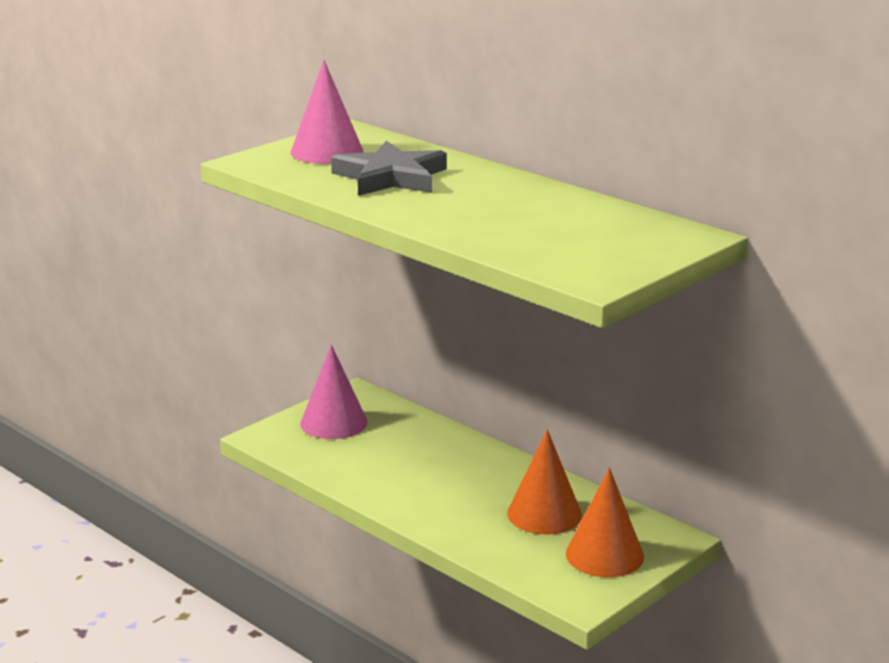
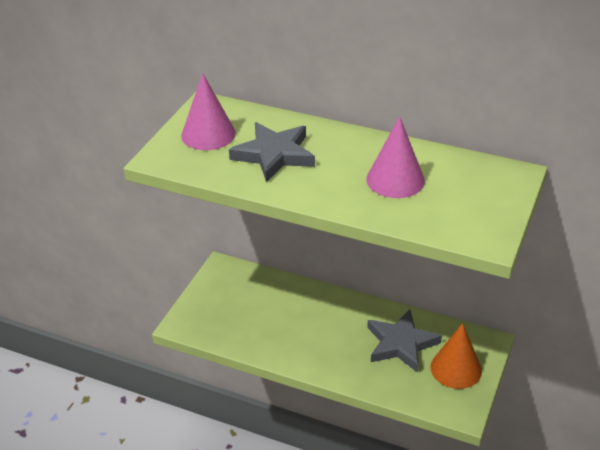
camera: 20 degrees left, 15 degrees up
pink cone [300,345,368,439] -> pink cone moved to [366,117,425,198]
orange cone [507,429,582,535] -> grey star [367,310,442,373]

